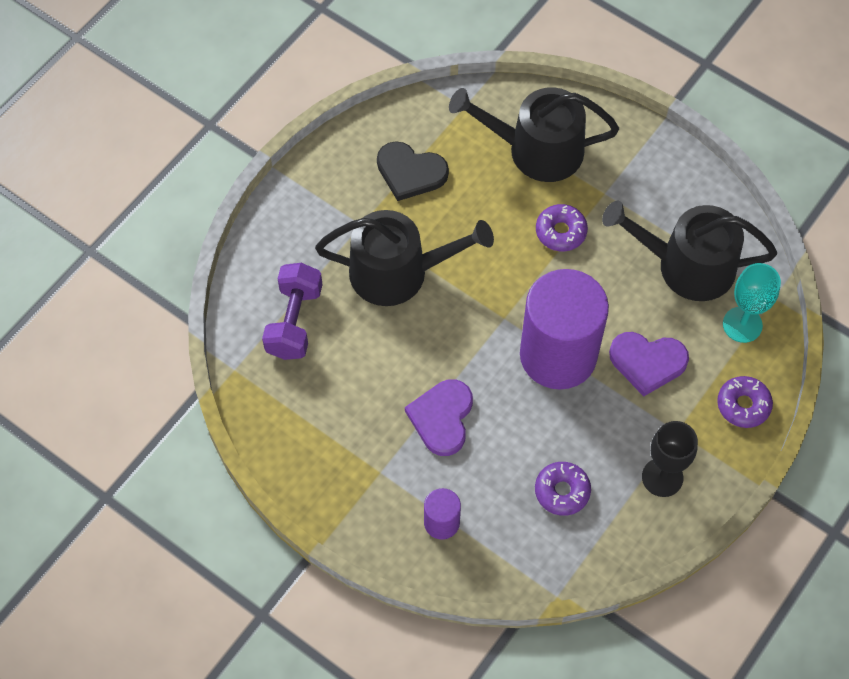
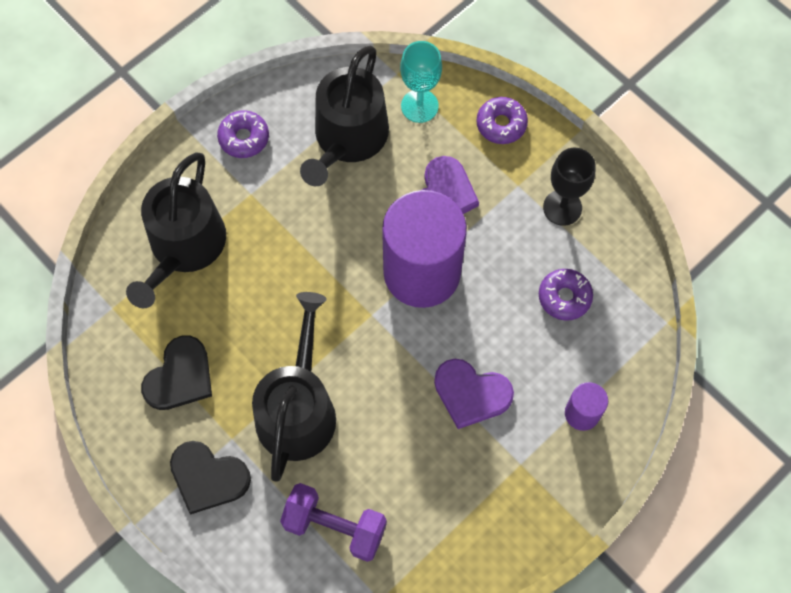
camera: 80 degrees left, 5 degrees up
purple donut [536,204,588,251] -> purple donut moved to [217,110,269,158]
none -> black heart [170,441,251,514]

